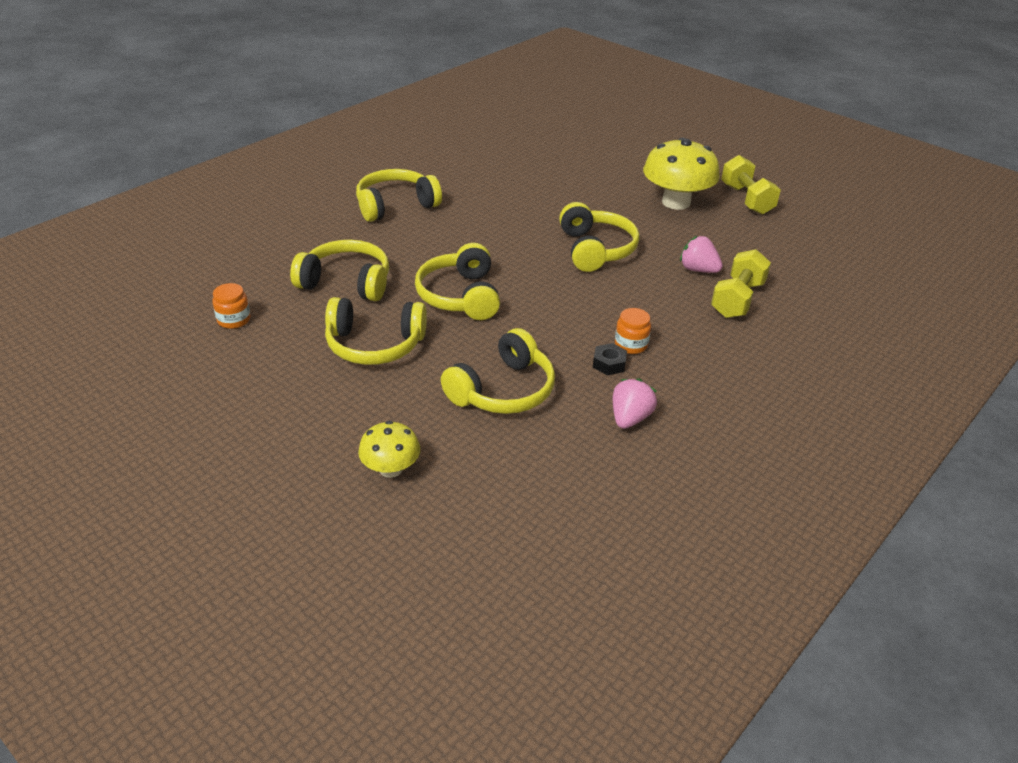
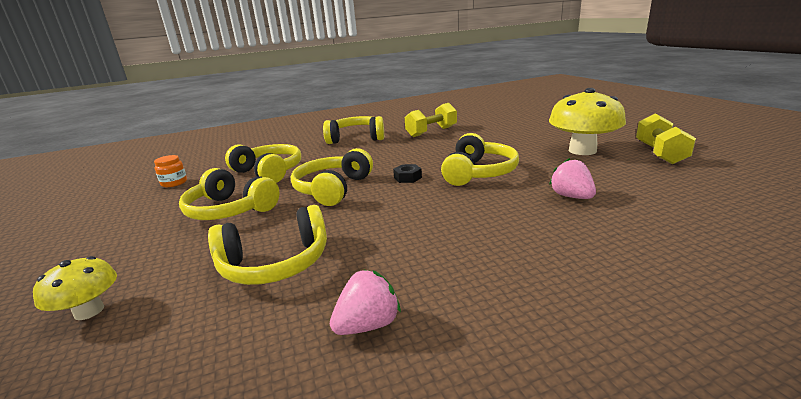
camera: 30 degrees right, 15 degrees down
black nut [593,343,627,375] -> black nut moved to [393,164,422,183]
orange jar [615,308,651,354] -> none
yellow dumbbell [711,249,771,318] -> yellow dumbbell moved to [405,103,457,137]

